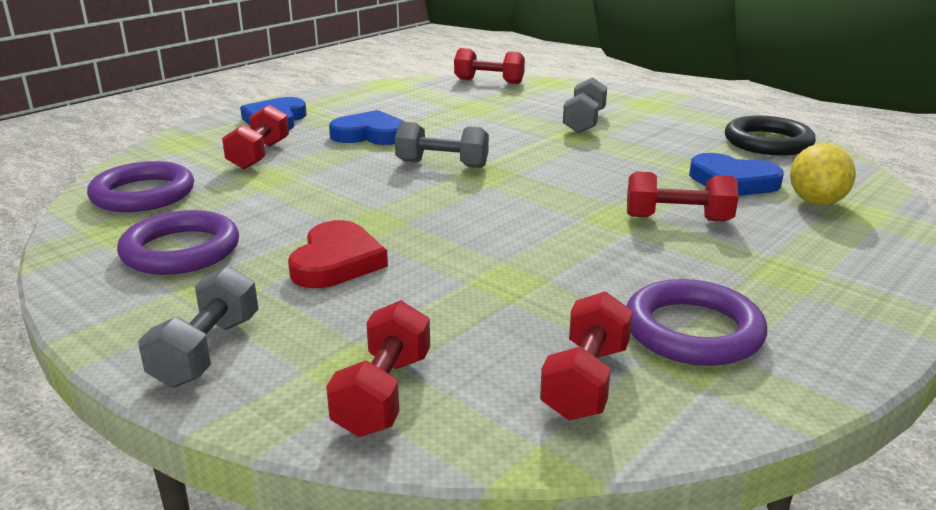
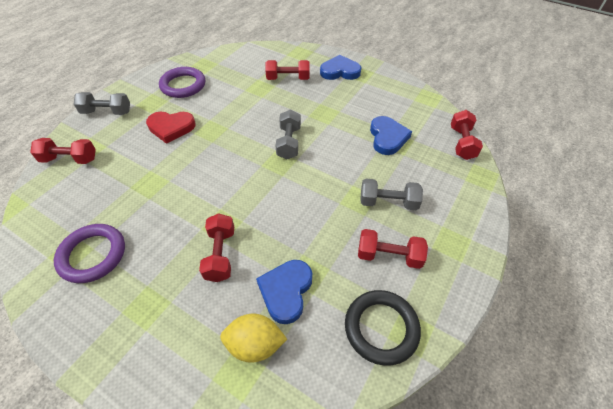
camera: 80 degrees right, 25 degrees up
purple ring [87,161,194,212] -> none
blue heart [329,110,405,145] -> blue heart moved to [370,116,412,155]
red dumbbell [540,291,633,420] -> red dumbbell moved to [358,229,428,269]

